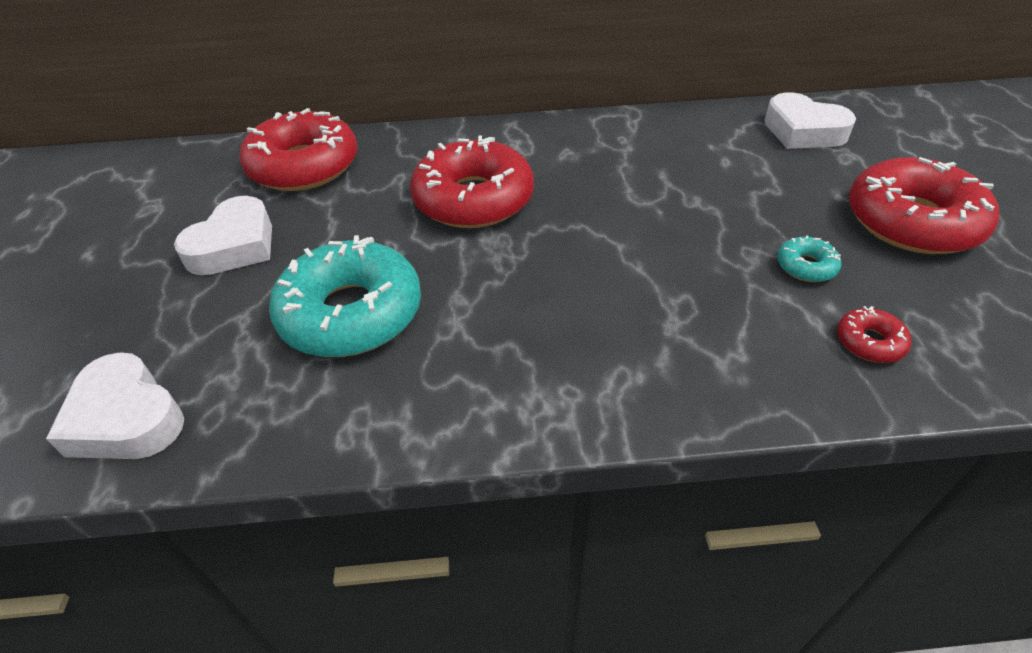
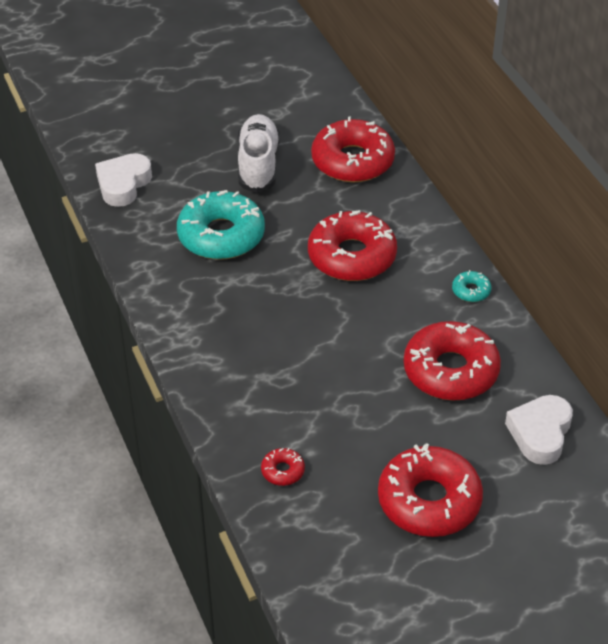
camera: 70 degrees right, 0 degrees up
white heart [174,196,272,275] -> white shoe [238,114,280,193]
turquoise donut [777,236,842,282] -> turquoise donut moved to [452,270,491,302]
none -> red donut [404,321,501,401]

